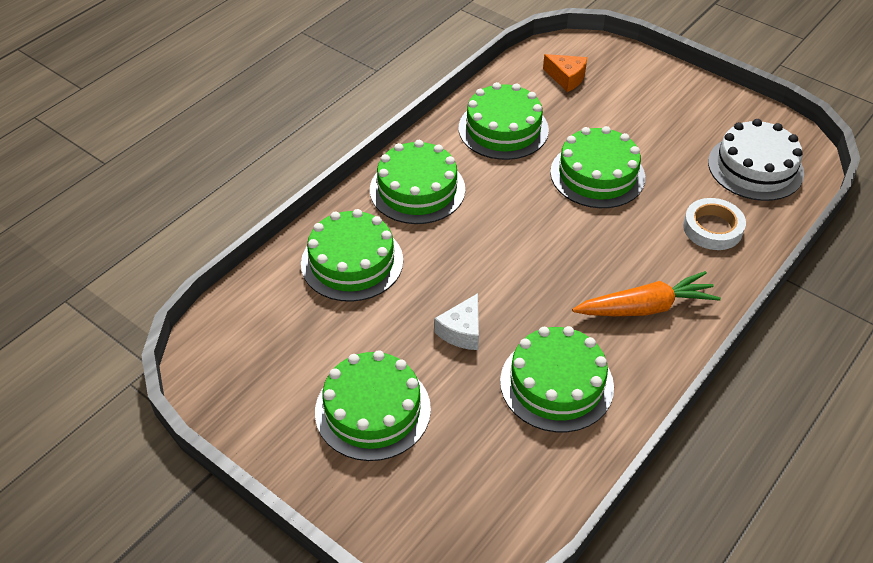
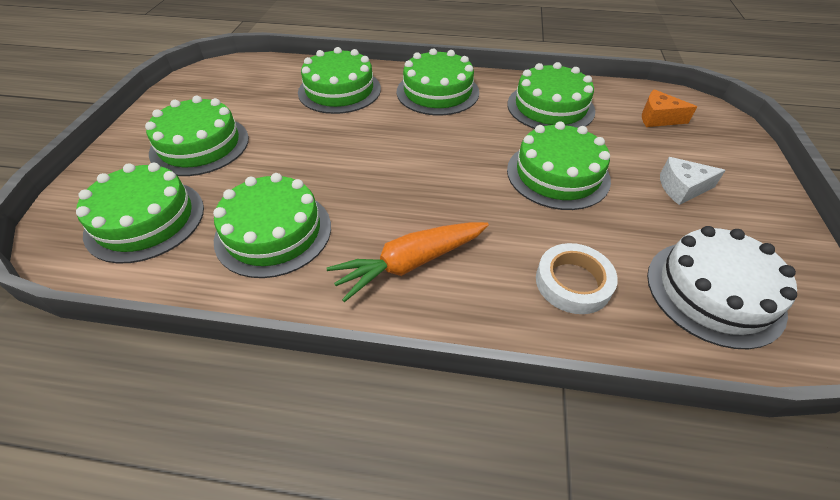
camera: 60 degrees right, 0 degrees up
white cheese [434,293,479,350] -> white cheese moved to [660,157,726,205]
orange cheese [543,54,587,92] -> orange cheese turned 105 degrees clockwise [642,89,697,127]
orange carrot [572,271,721,316] -> orange carrot turned 105 degrees clockwise [326,222,489,302]
none -> green cake [76,163,204,264]

